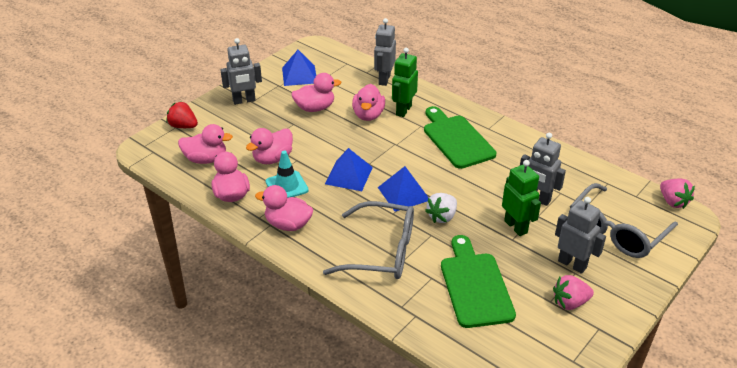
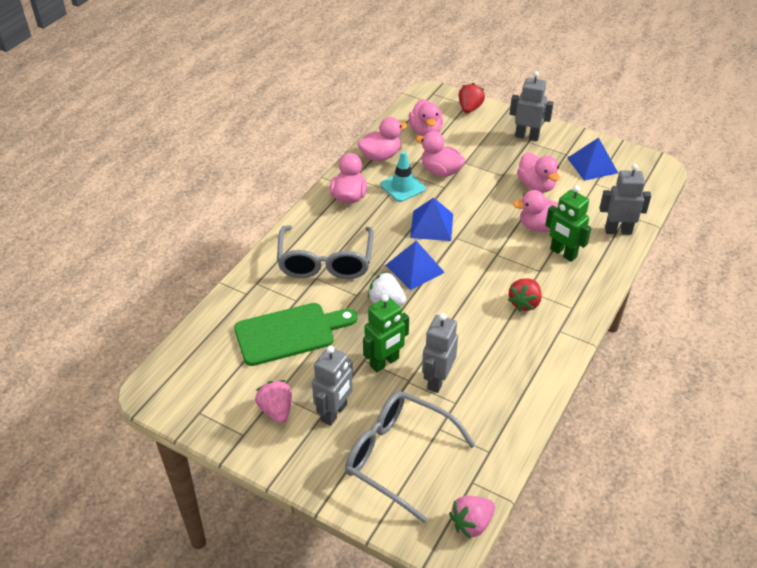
camera: 80 degrees right, 5 degrees up
grey robot [220,38,262,105] -> grey robot turned 135 degrees clockwise [510,71,554,141]
green robot [392,48,418,117] -> green robot turned 150 degrees counterclockwise [545,186,591,262]
green cutting board [424,106,496,169] -> red strawberry [508,278,542,312]

